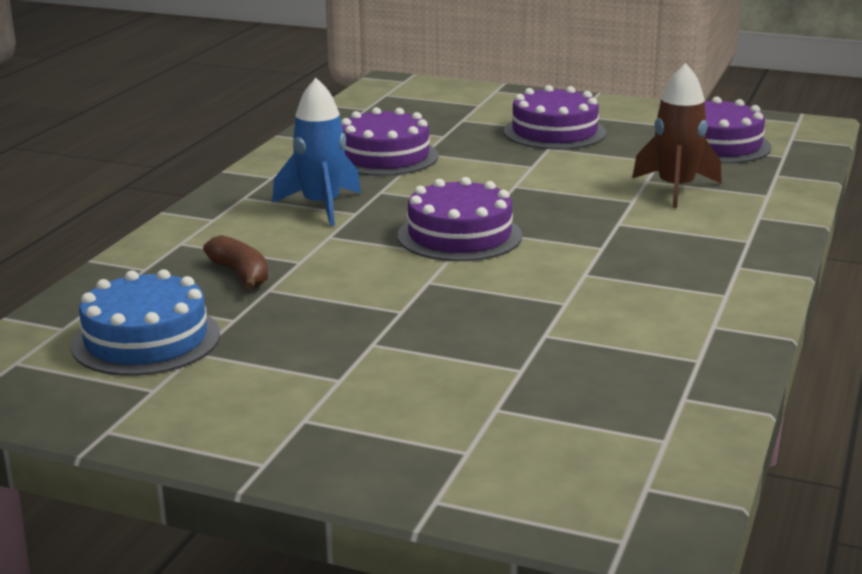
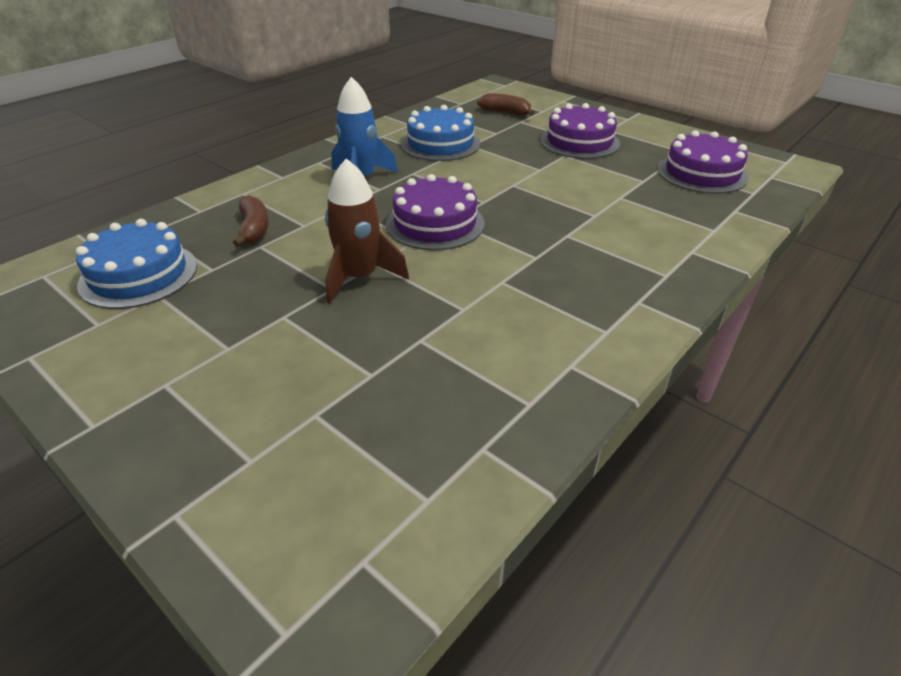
camera: 20 degrees right, 15 degrees up
purple cake [341,107,439,176] -> blue cake [401,105,480,161]
brown rocket [632,63,722,208] -> brown rocket moved to [325,158,409,304]
none -> brown banana [477,93,535,116]

